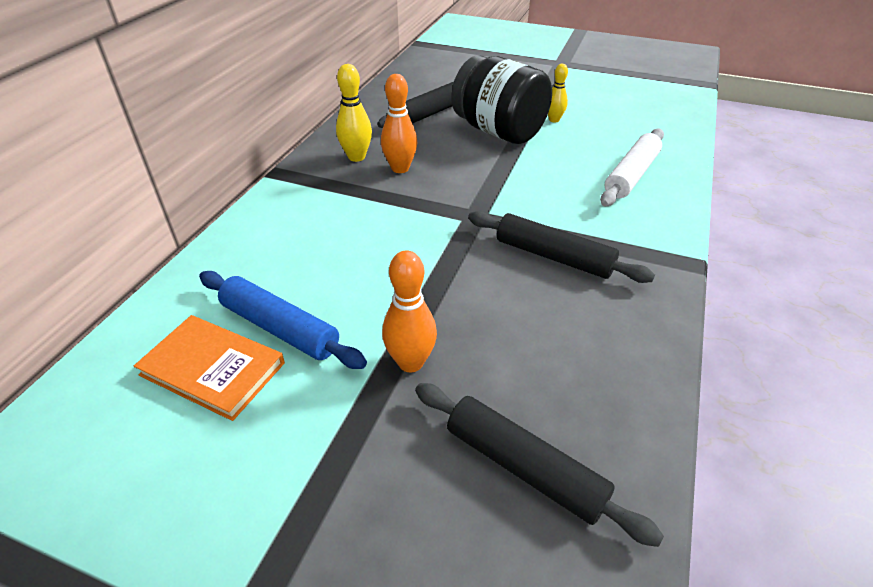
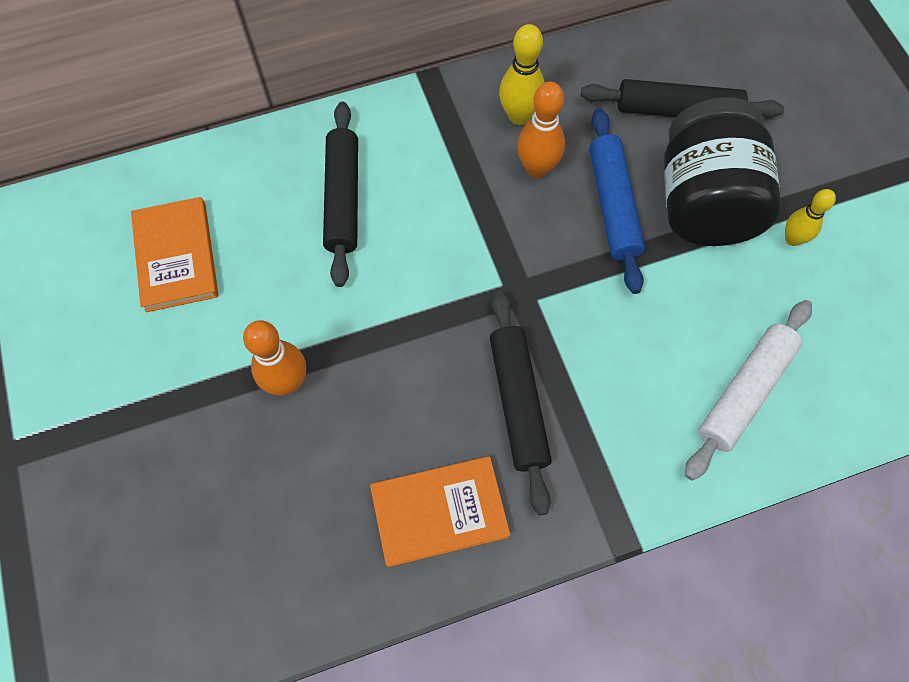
camera: 50 degrees right, 25 degrees up
blue rolling pin [199,271,367,369] -> blue rolling pin moved to [589,108,645,294]
black rolling pin [415,383,664,547] -> black rolling pin moved to [323,102,358,287]
white rolling pin [600,128,664,206] -> white rolling pin turned 45 degrees counterclockwise [685,300,812,481]
none -> orange book [370,456,510,567]

